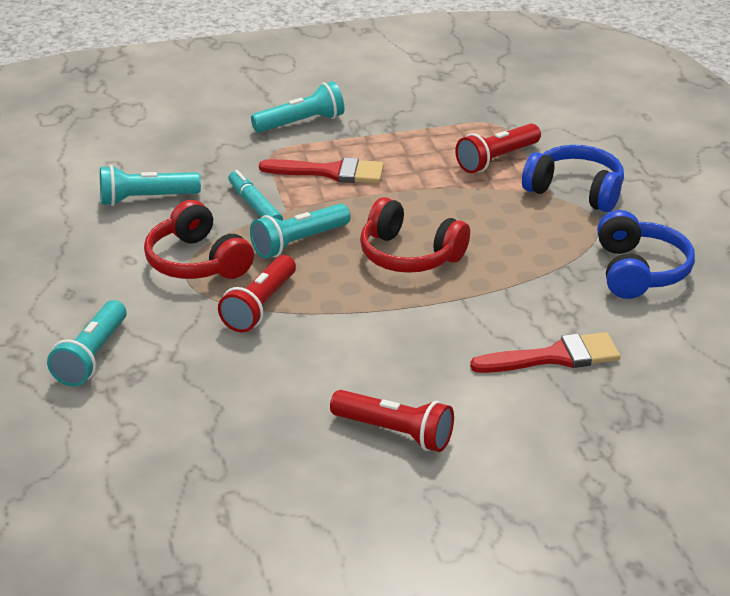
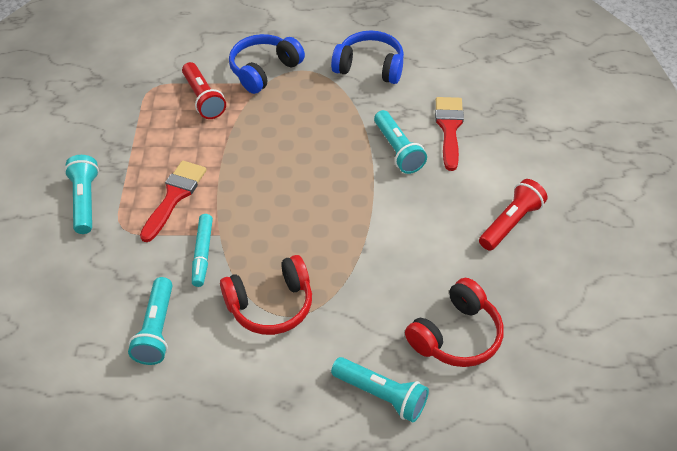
camera: 75 degrees left, 15 degrees up
red flashlight [218,255,296,332] -> none
turquoise marker [228,170,283,221] -> turquoise marker turned 75 degrees counterclockwise [192,214,213,287]
turquoise flashlight [250,204,350,258] -> turquoise flashlight moved to [374,110,427,174]
red headphones [360,197,470,273] -> red headphones moved to [405,278,504,367]

